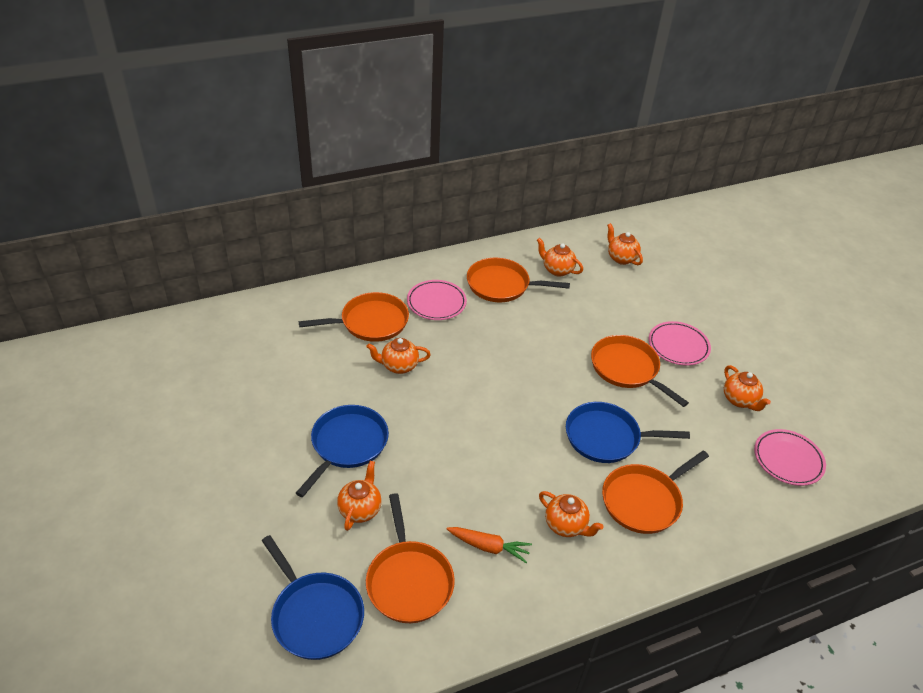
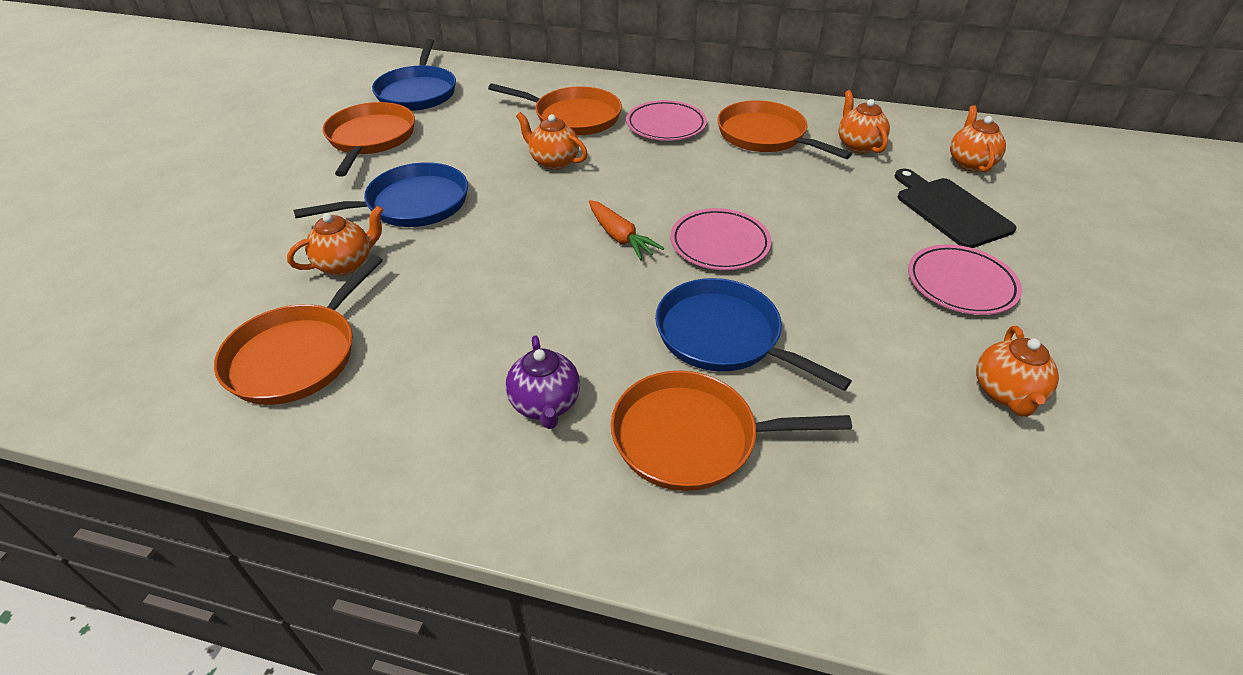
camera: 40 degrees right, 0 degrees up
blue pan [262,535,364,660] -> blue pan moved to [372,39,456,111]
orange carrot [447,527,532,563] -> orange carrot moved to [589,200,664,260]
orange teapot [539,491,604,537] -> purple teapot [506,335,580,429]
orange pan [591,335,689,407] -> orange pan moved to [323,102,415,177]
pink plate [754,429,826,486] -> pink plate moved to [670,208,771,270]
none -> black cutting board [895,168,1017,248]

